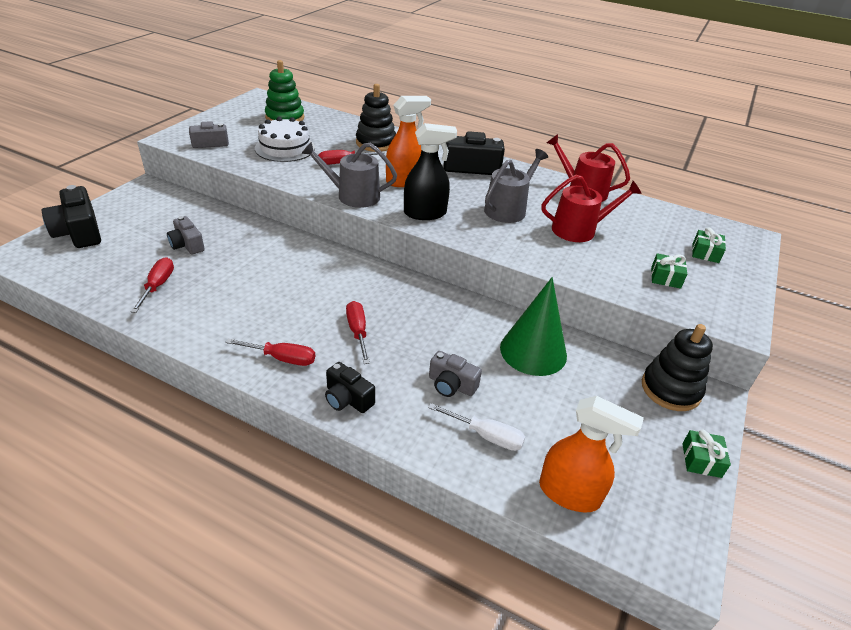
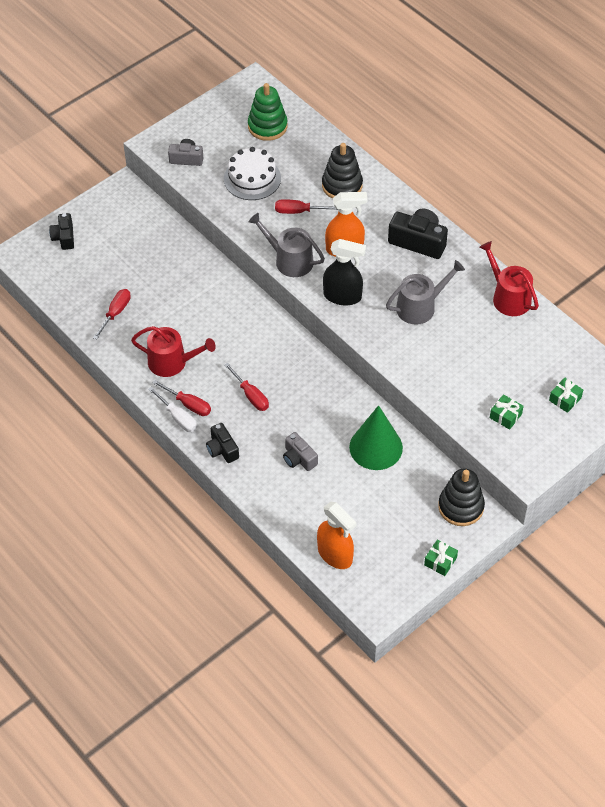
camera: 25 degrees right, 15 degrees up
black camera [42,185,101,248] -> black camera [49,213,74,250], size x0.62
grey camera [167,216,205,255] -> none
red screwdriver [346,301,370,364] -> red screwdriver turned 135 degrees clockwise [224,363,269,411]
white screwdriver [428,403,525,451] -> white screwdriver moved to [148,387,197,432]
red watering can [541,175,642,242] -> red watering can moved to [131,326,216,377]

